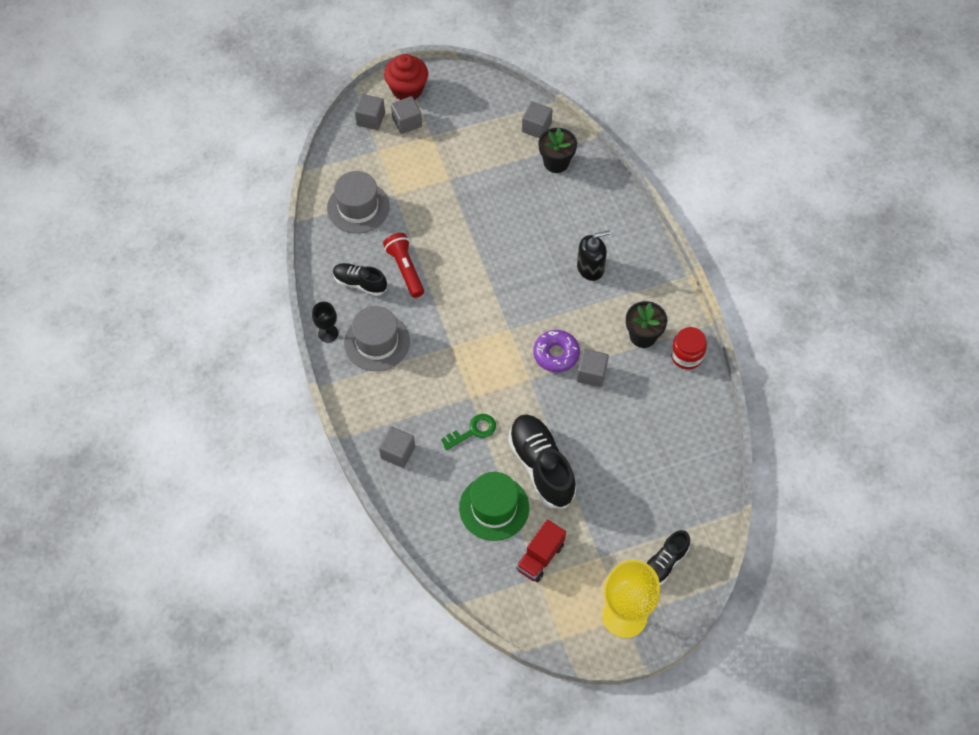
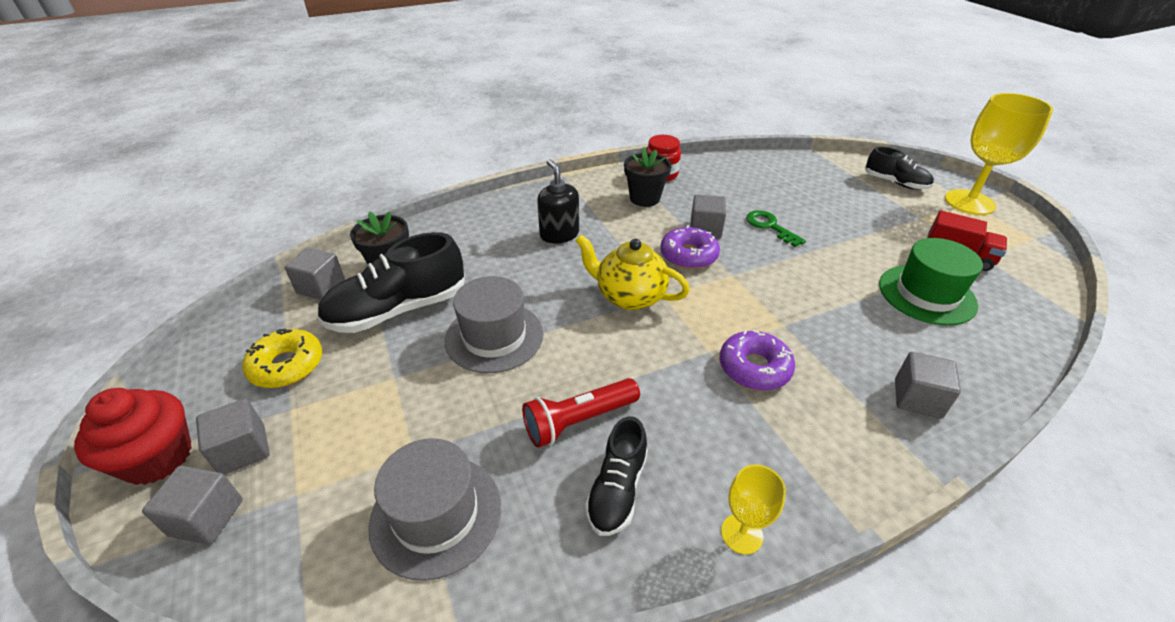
camera: 95 degrees left, 20 degrees down
black goblet [312,302,338,343] -> yellow goblet [721,465,786,554]
grey hat [344,306,410,371] -> grey hat moved to [445,276,544,373]
green key [441,414,496,450] -> green key moved to [746,210,806,247]
black shoe [508,414,577,508] -> black shoe moved to [317,232,465,333]
none -> yellow donut [242,329,322,388]
none -> yellow teapot [575,234,690,310]
none -> purple donut [720,330,795,390]

